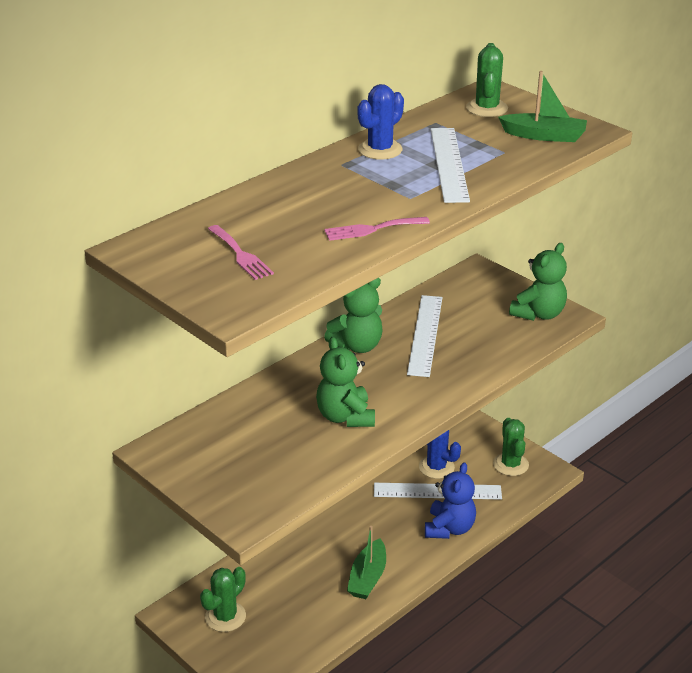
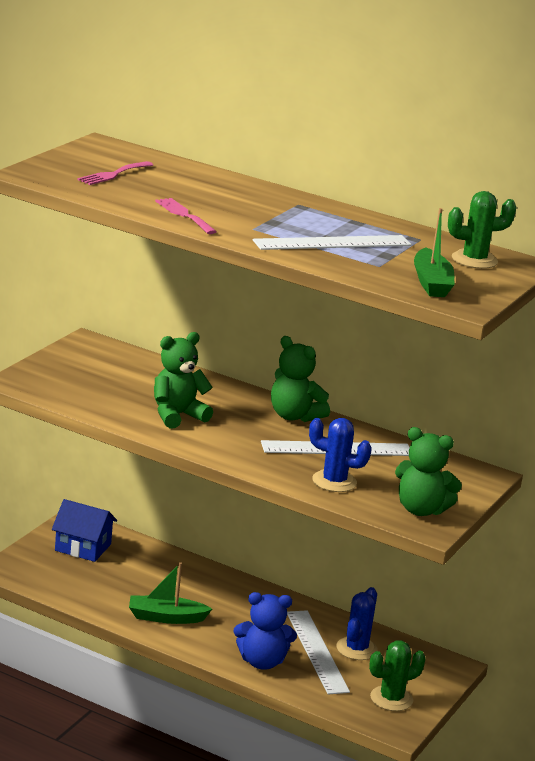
camera: 70 degrees right, 10 degrees down
green cactus [200,567,246,632] -> blue house [52,499,117,562]
blue cactus [357,84,404,160] -> blue cactus moved to [309,418,372,492]

